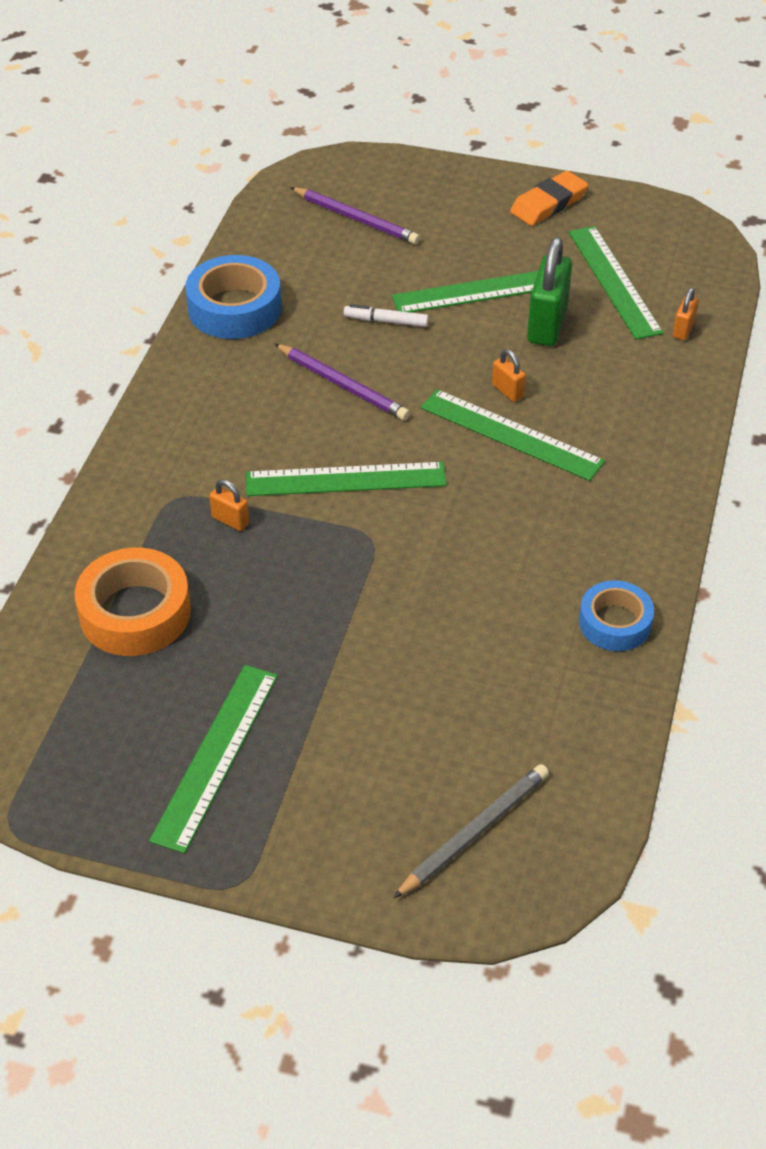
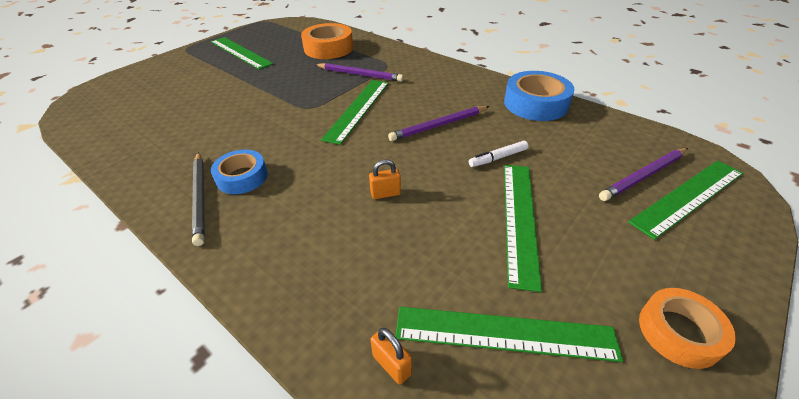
camera: 115 degrees right, 5 degrees down
orange padlock [209,479,249,531] -> purple pencil [315,63,404,82]
white marker [344,304,429,327] -> white marker turned 150 degrees counterclockwise [469,141,528,167]
grey pencil [393,764,549,899] -> grey pencil moved to [192,152,205,246]
green ruler [421,389,605,481] -> green ruler moved to [628,161,743,240]
orange eraser [510,171,588,226] -> orange tape [639,288,736,369]
green padlock [527,237,572,346] -> none
blue tape [579,580,654,651] -> blue tape moved to [211,150,268,194]

